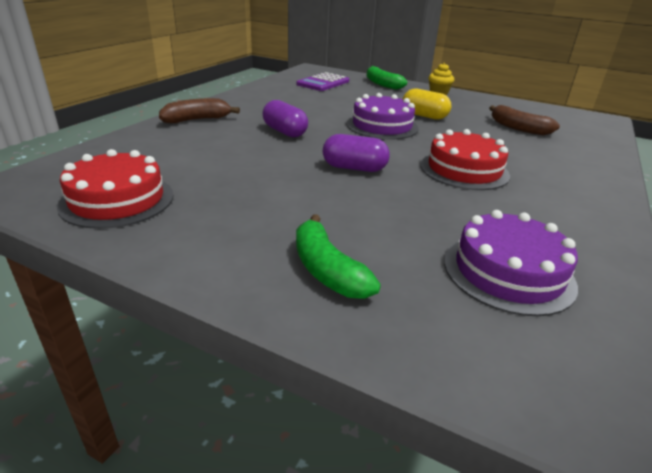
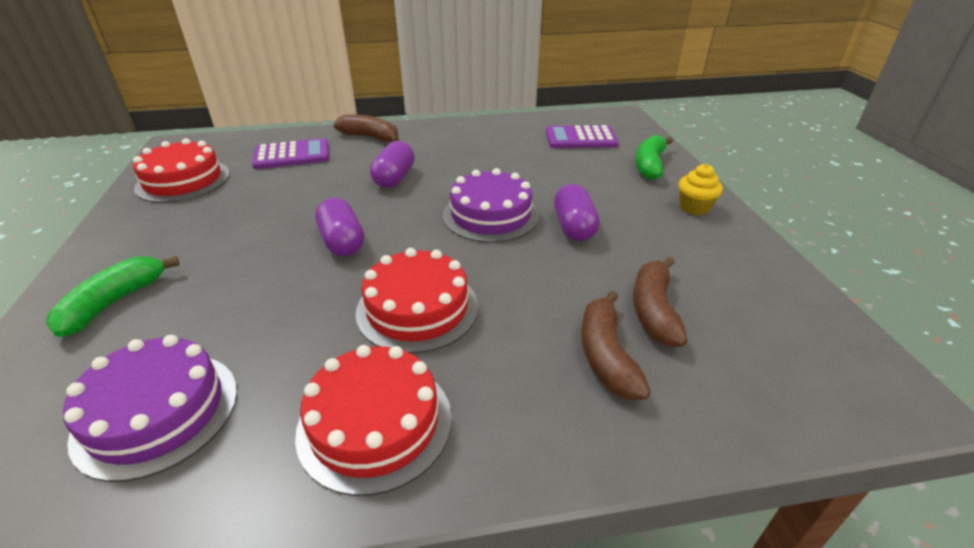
camera: 55 degrees right, 5 degrees up
yellow capsule [403,89,452,120] -> purple capsule [554,184,600,241]
none -> purple calculator [252,138,329,169]
none -> red cake [295,345,452,496]
none -> brown banana [581,291,651,400]

